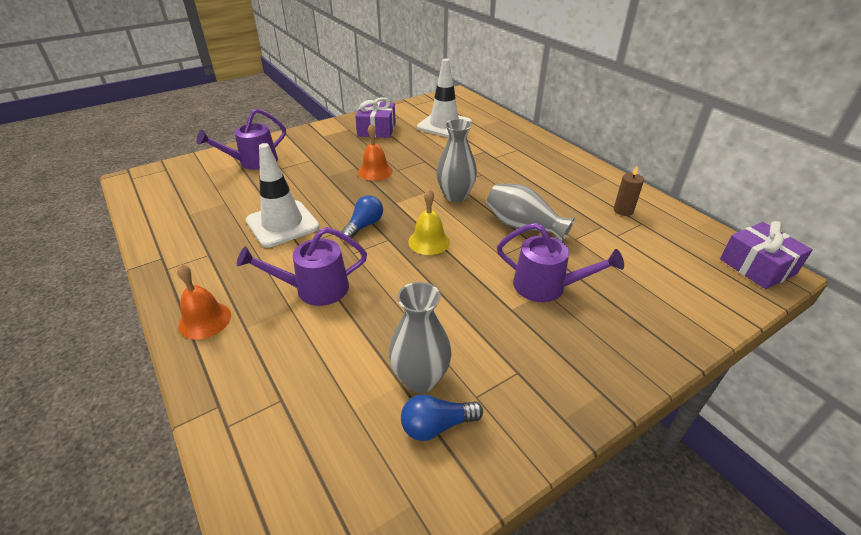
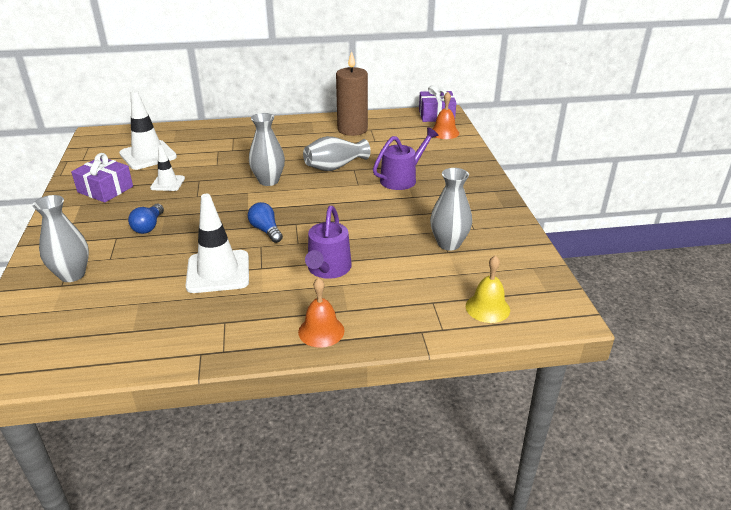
camera: 65 degrees left, 5 degrees down
purple watering can [196,108,286,170] -> grey vase [33,195,89,282]
orange bell [358,123,393,181] -> orange bell moved to [433,92,459,139]
blue light bulb [401,394,483,441] -> blue light bulb moved to [128,204,164,234]
yellow bell [408,189,450,255] -> yellow bell moved to [466,255,510,323]
brown candle [614,166,644,216] -> brown candle [336,51,368,136], size x2.07
none -> white traffic cone [150,145,185,191]

